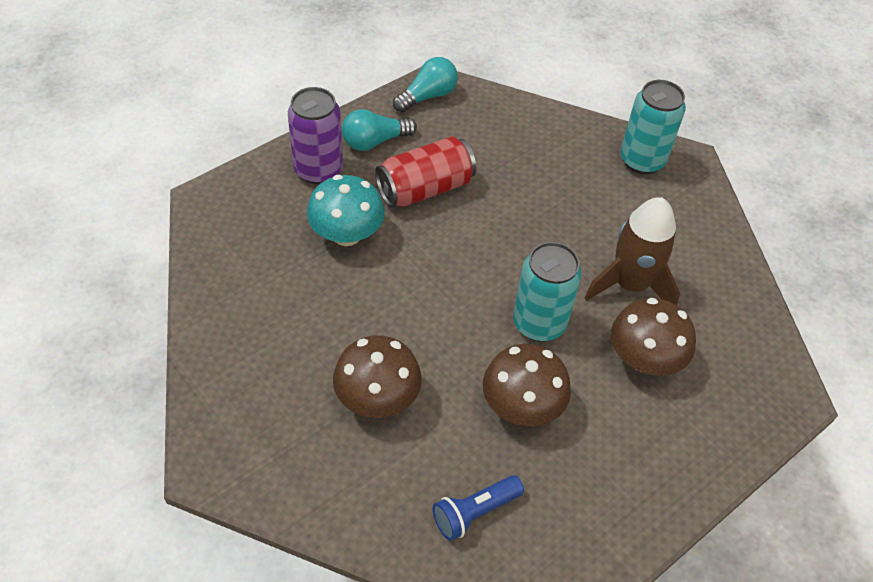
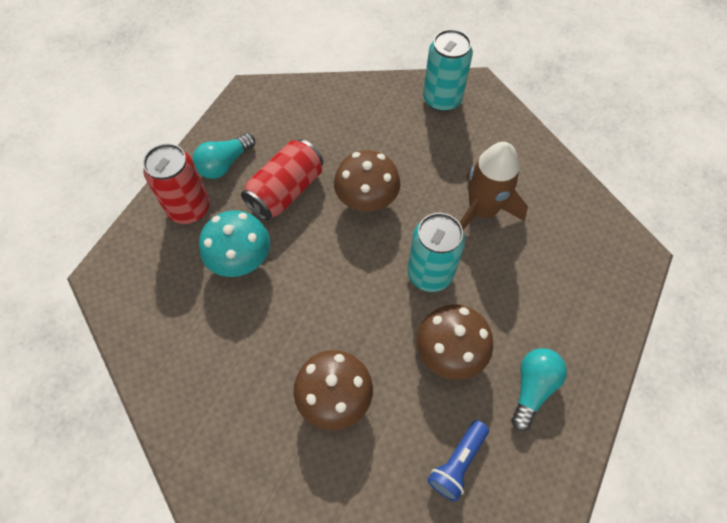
camera: 20 degrees left, 10 degrees up
purple can [288,87,343,184] -> red can [143,143,210,224]
turquoise light bulb [393,57,458,112] -> turquoise light bulb moved to [511,348,567,431]
brown mushroom [611,298,696,376] -> brown mushroom moved to [334,150,400,212]

